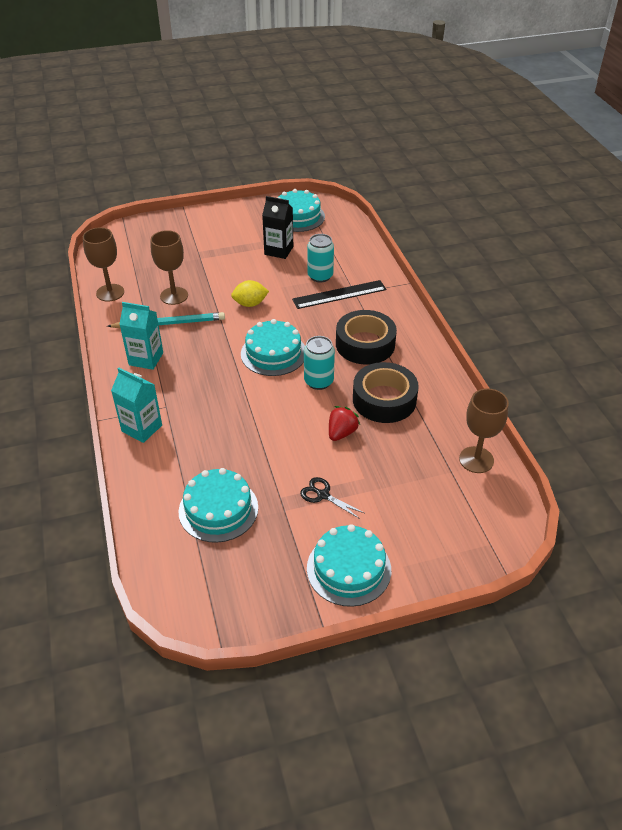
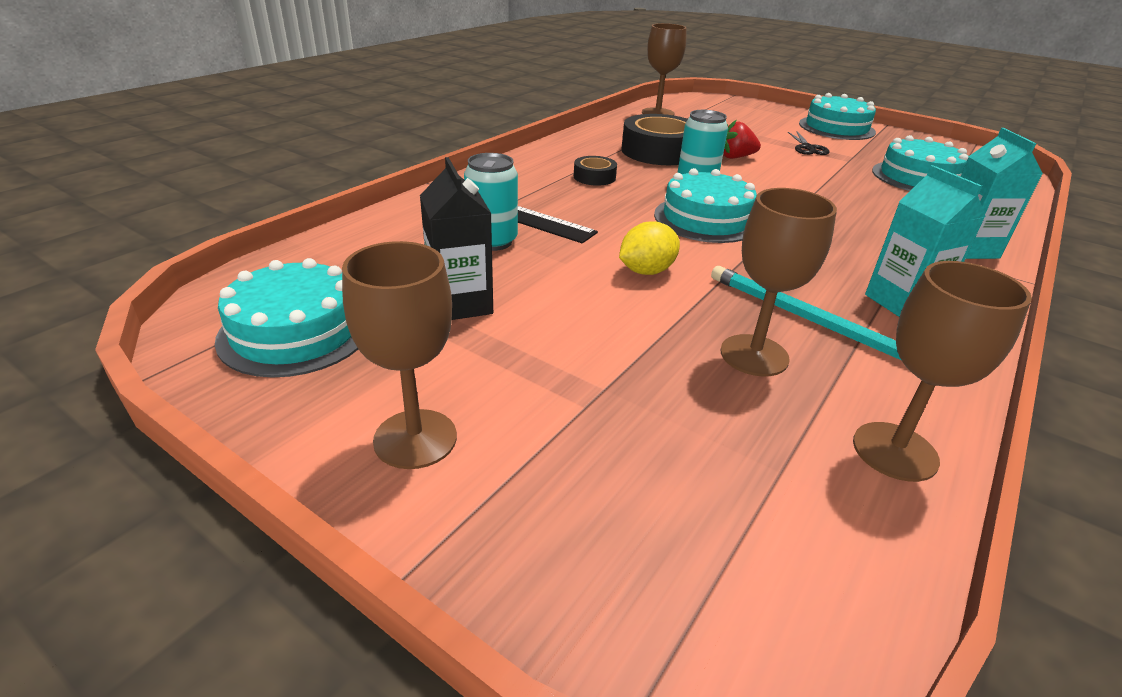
camera: 130 degrees left, 10 degrees down
yellow lemon [231,280,269,307] -> yellow lemon turned 75 degrees counterclockwise [619,221,680,275]
black tape [336,310,397,364] -> black tape [574,156,617,186], size x0.50
none -> brown goblet [342,241,457,469]

